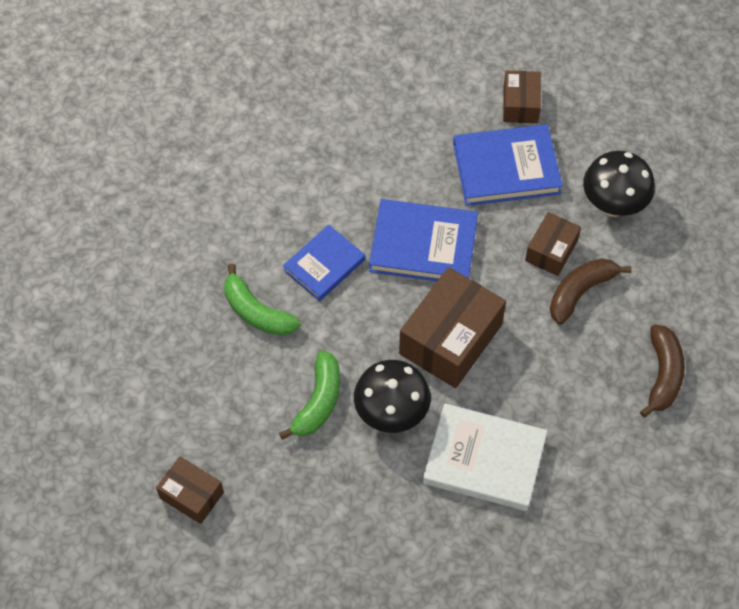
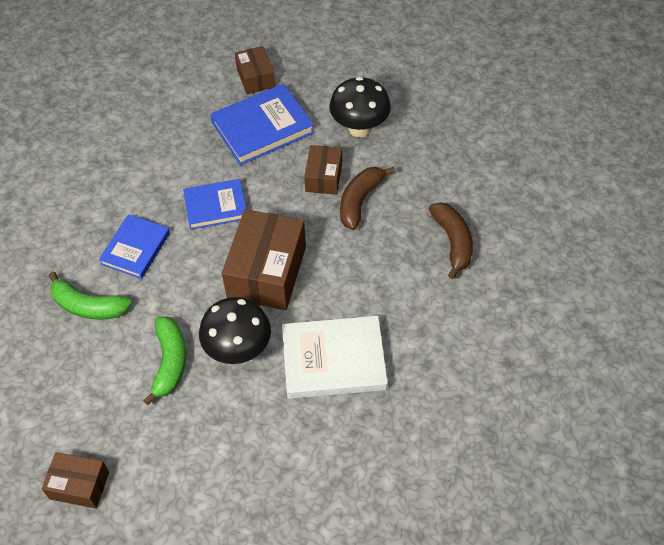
camera: 20 degrees left, 5 degrees down
blue book [369,199,478,281] -> blue book [183,179,247,230], size x0.66

